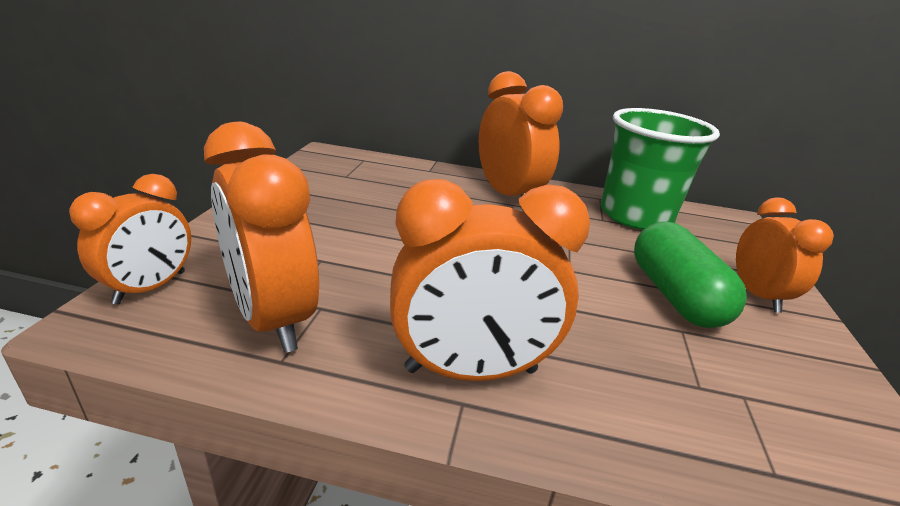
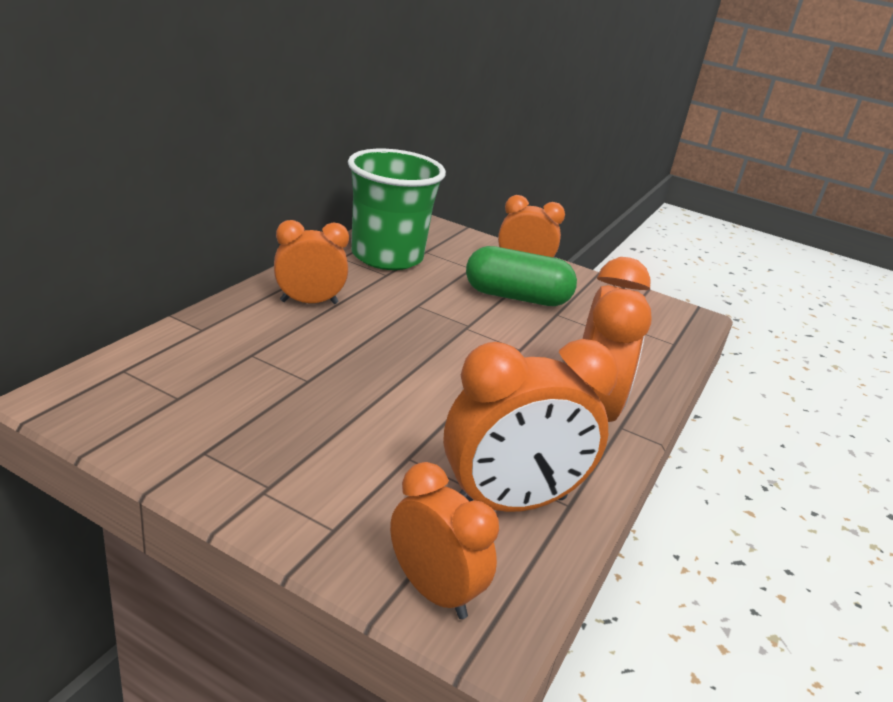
camera: 75 degrees left, 0 degrees up
orange clock [479,71,563,196] -> orange clock [274,220,349,304], size x0.64

